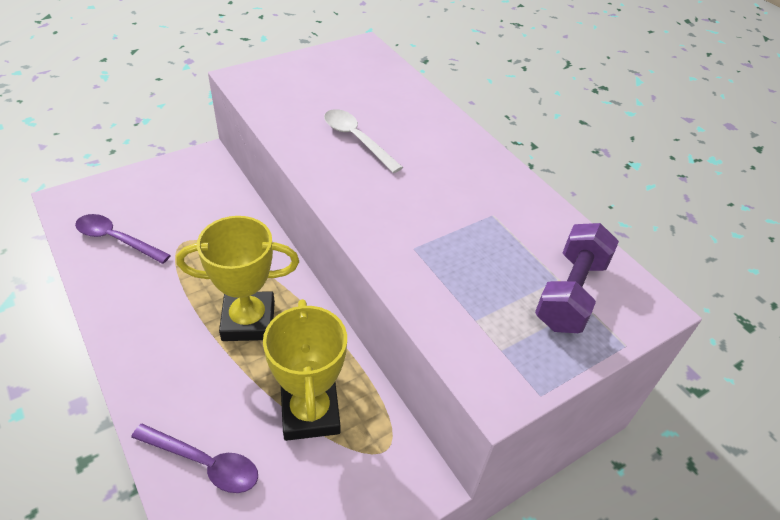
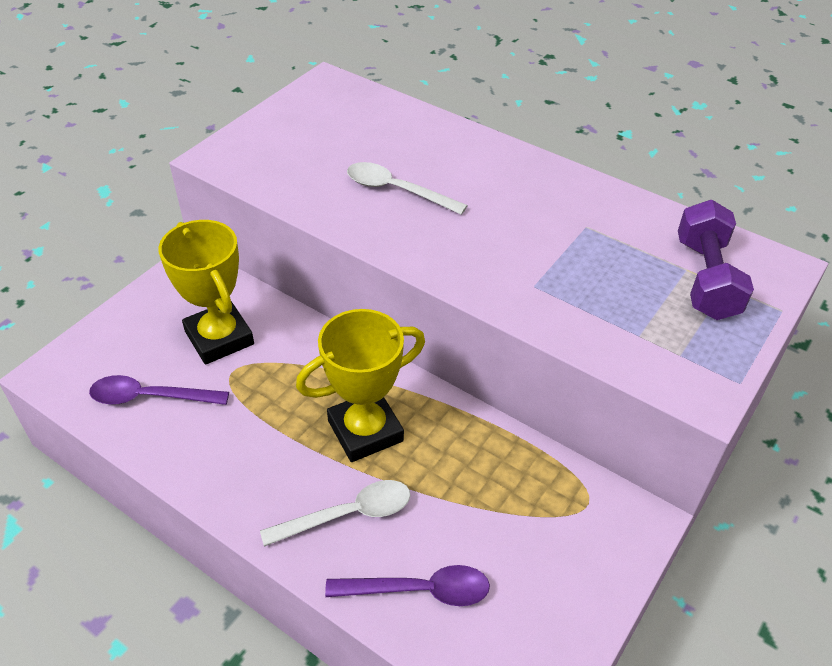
camera: 20 degrees left, 0 degrees up
yellow trophy [263,299,347,441] -> yellow trophy moved to [158,220,254,365]
none -> white spoon [260,480,411,547]

